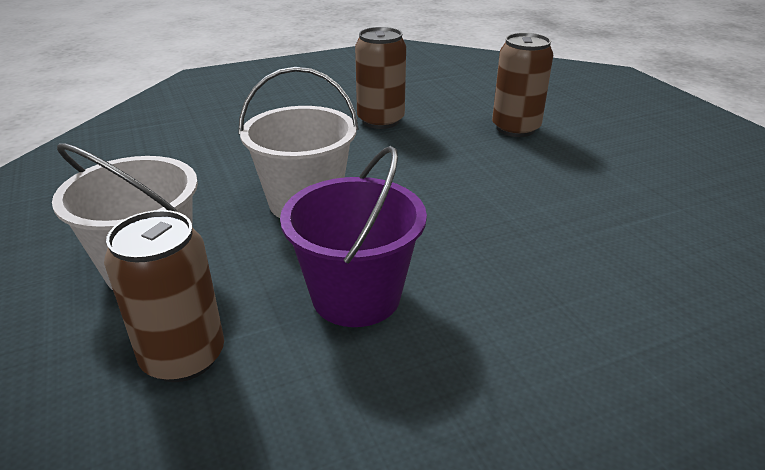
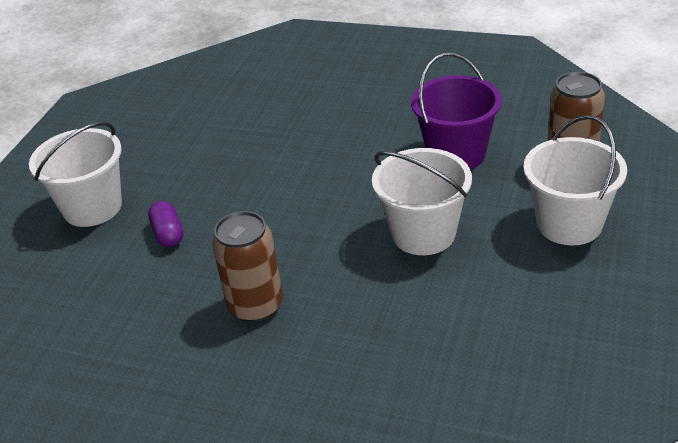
camera: 135 degrees left, 5 degrees up
brown can [492,33,553,137] -> purple capsule [148,201,183,247]
none -> white bucket [29,122,122,227]

